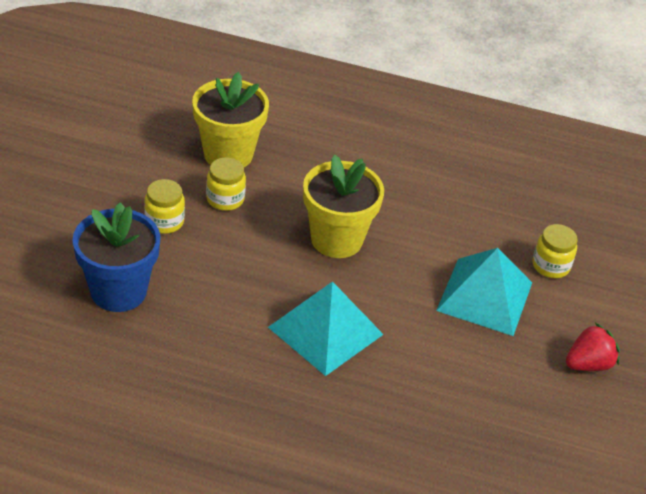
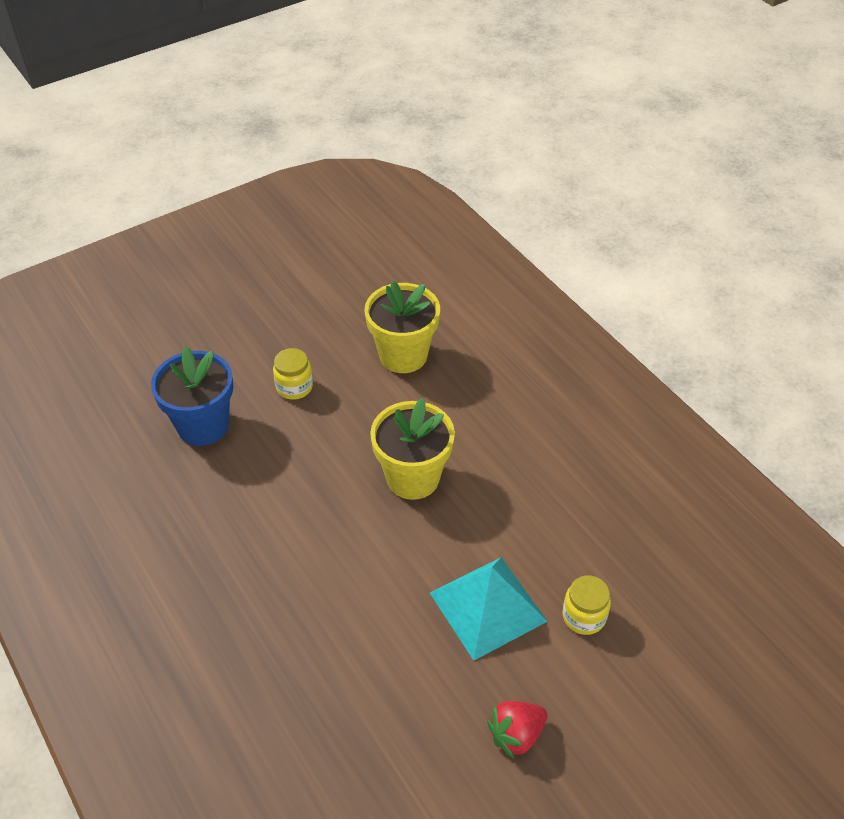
camera: 45 degrees right, 5 degrees up
yellow jar [206,157,246,211] -> none
turquoise pyramid [268,281,384,376] -> none
red strawberry [566,323,620,371] -> red strawberry turned 135 degrees clockwise [487,701,547,759]

